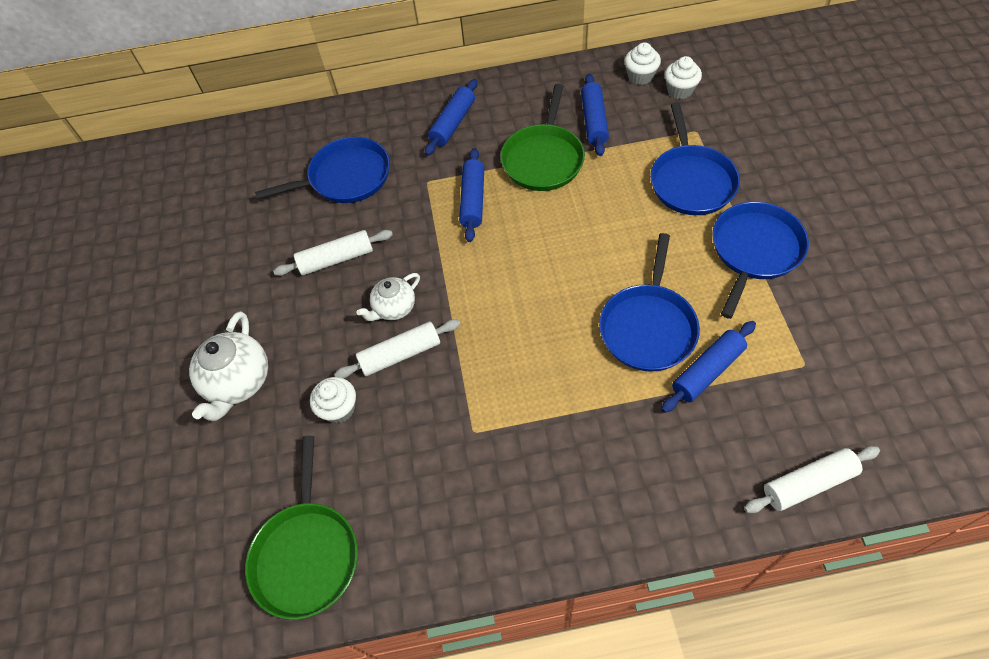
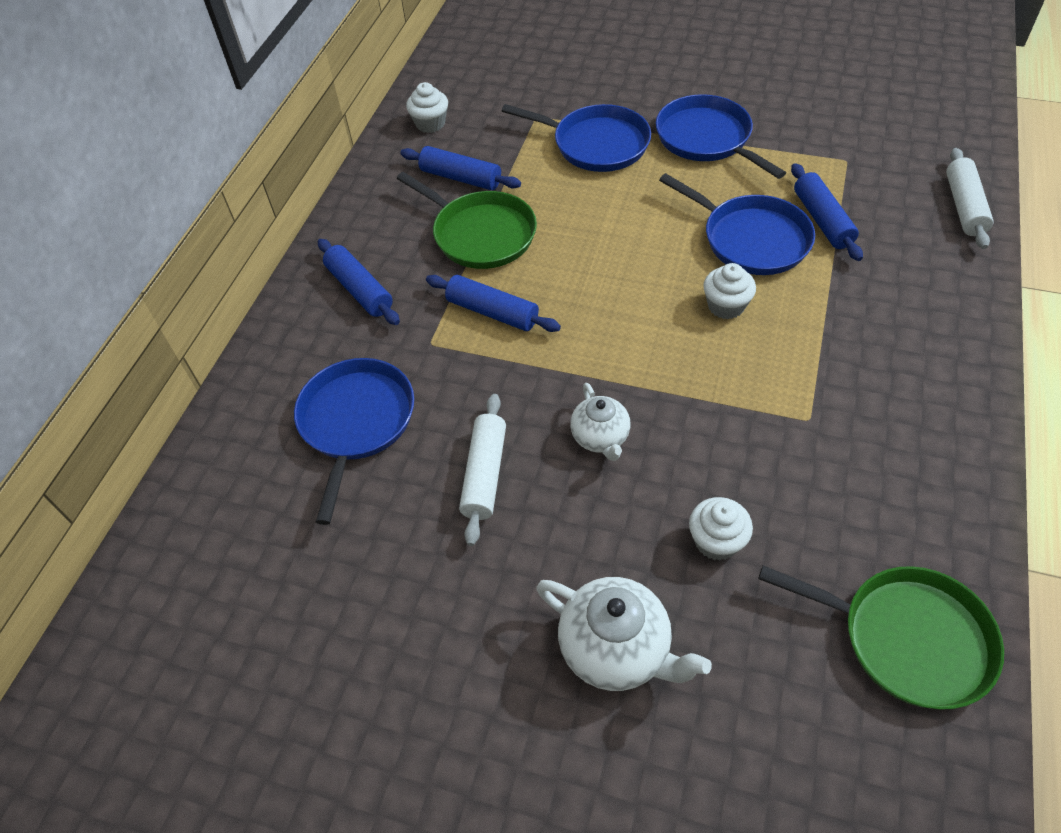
camera: 65 degrees left, 5 degrees down
white rolling pin [334,319,460,379] -> none
white cupcake [665,56,702,99] -> white cupcake moved to [703,263,756,319]

